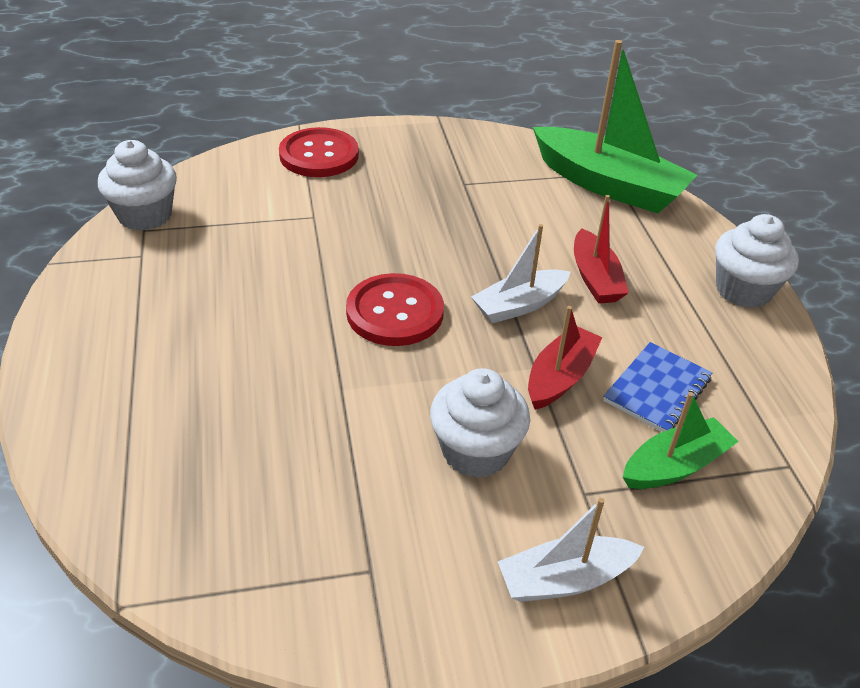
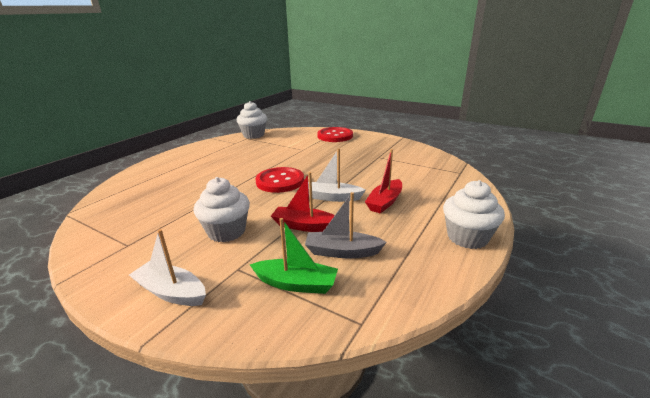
camera: 45 degrees right, 15 degrees down
red boat [528,306,603,410] -> red boat turned 150 degrees counterclockwise [271,172,335,232]
green boat [533,40,697,214] -> none
blue notebook [603,342,713,432] -> grey boat [305,192,387,258]

